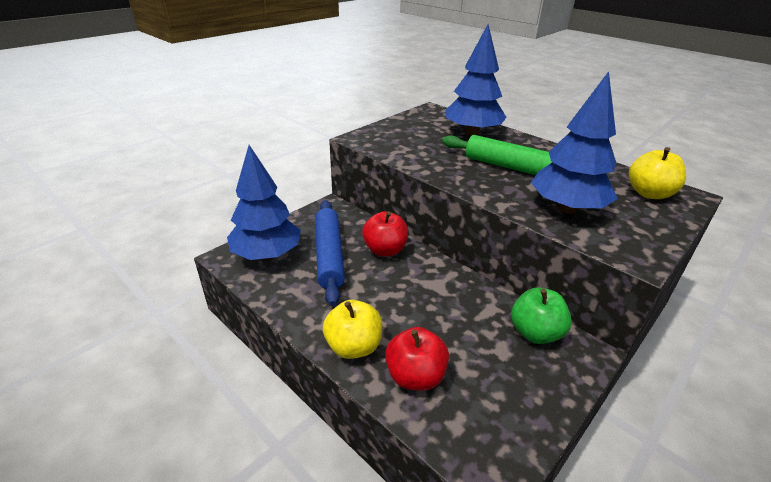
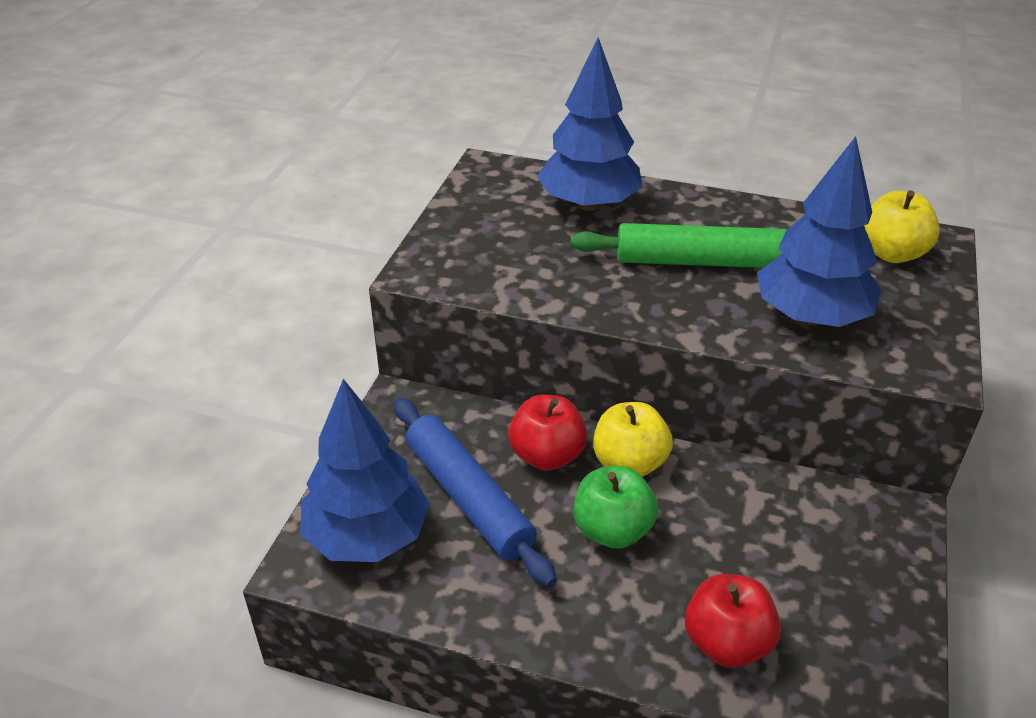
camera: 25 degrees left, 5 degrees up
yellow apple [323,300,382,359] -> yellow apple moved to [593,402,673,477]
green apple [511,288,572,344] -> green apple moved to [574,466,659,549]

